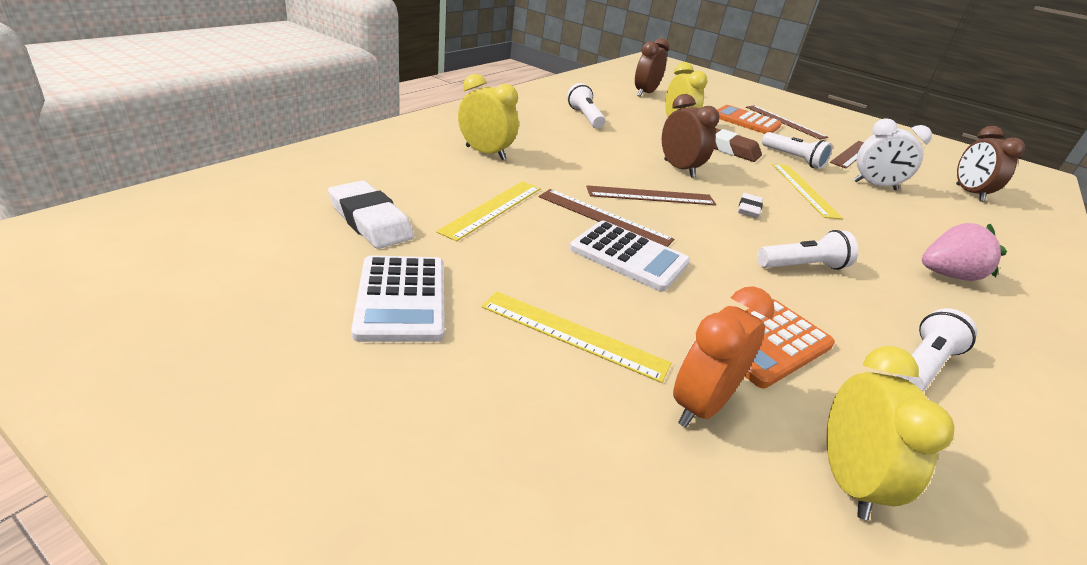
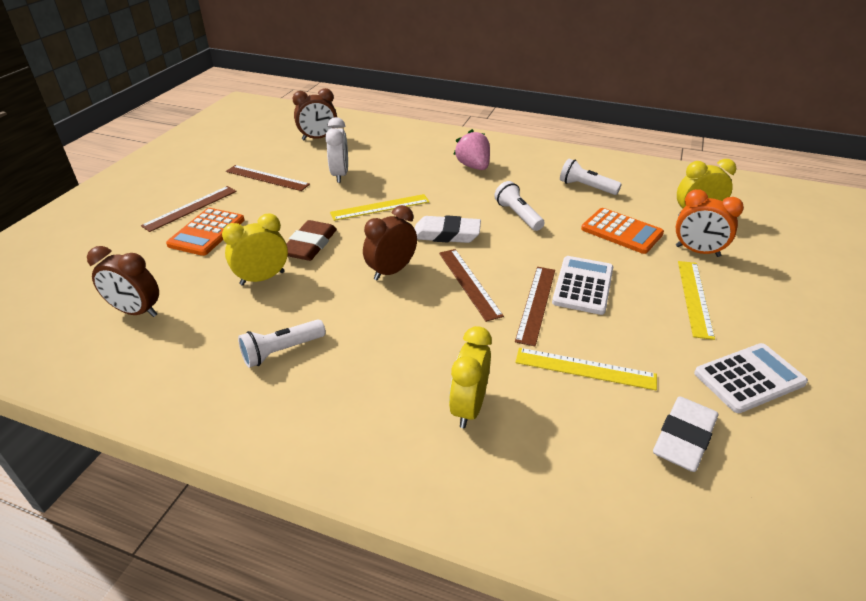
camera: 100 degrees left, 5 degrees up
white eraser [738,193,763,218] -> white eraser [415,216,481,243], size x1.72
white flashlight [762,132,832,169] -> none

